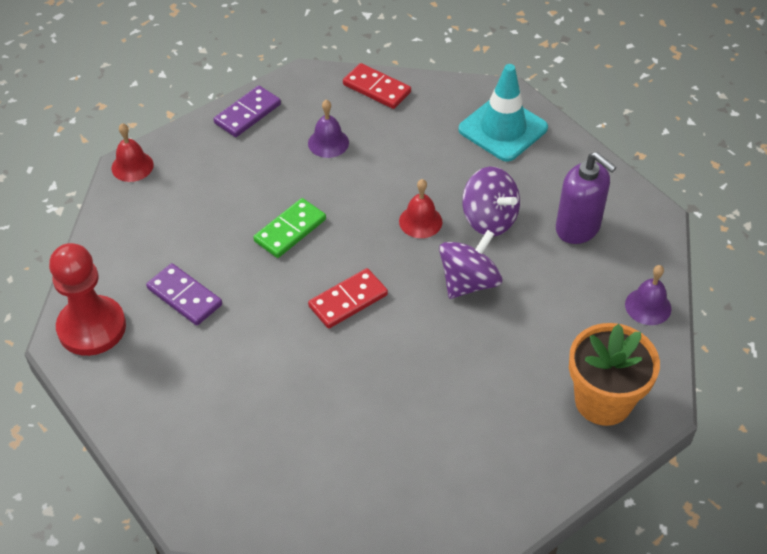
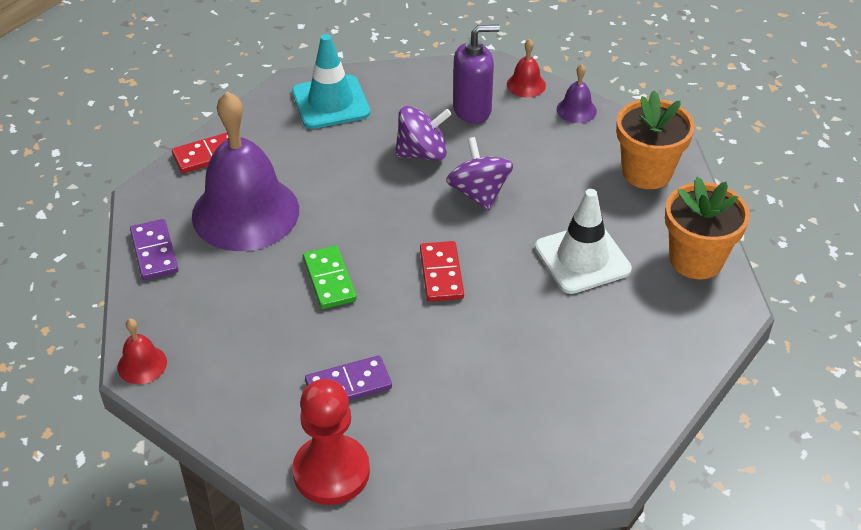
camera: 60 degrees left, 5 degrees down
purple bell [308,100,349,158] -> purple bell [192,91,299,251], size x2.45
red bell [399,179,442,238] -> red bell moved to [507,39,546,98]
none -> white traffic cone [535,189,632,294]
none -> orange flower pot [665,177,750,279]

